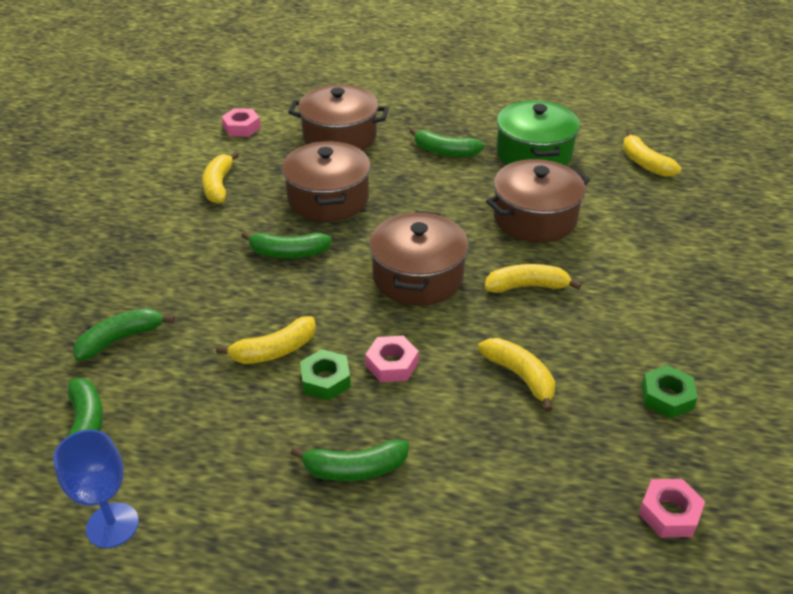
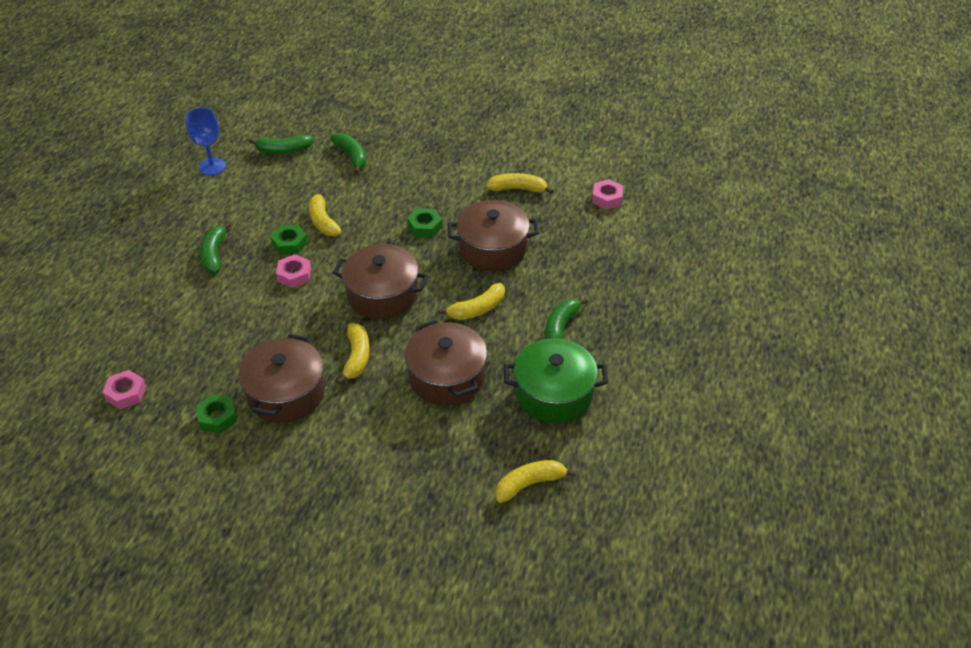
camera: 95 degrees right, 5 degrees up
green banana [241,231,332,258] -> green nut [407,208,442,237]
brown pot [288,85,389,150] -> brown pot moved to [239,334,325,423]
yellow banana [478,338,555,412] -> yellow banana moved to [438,283,505,320]

